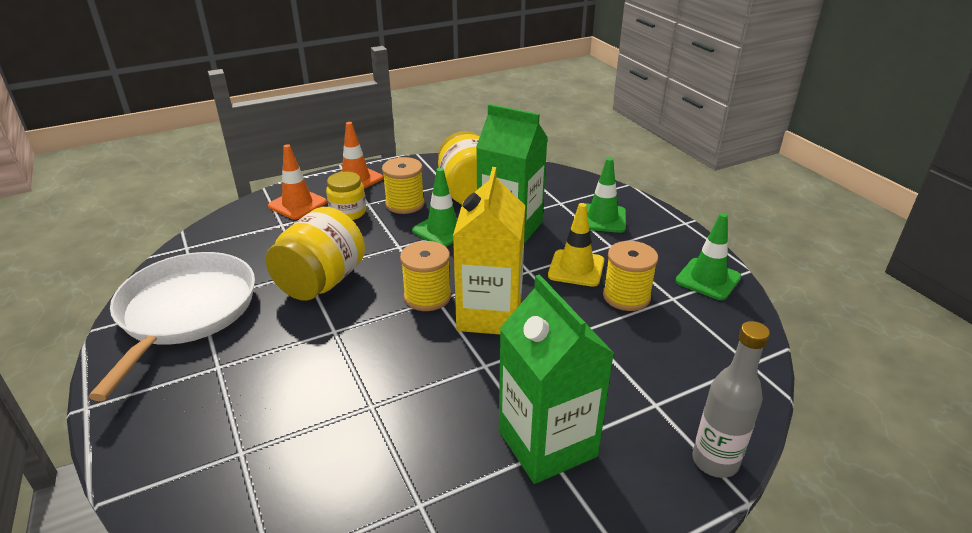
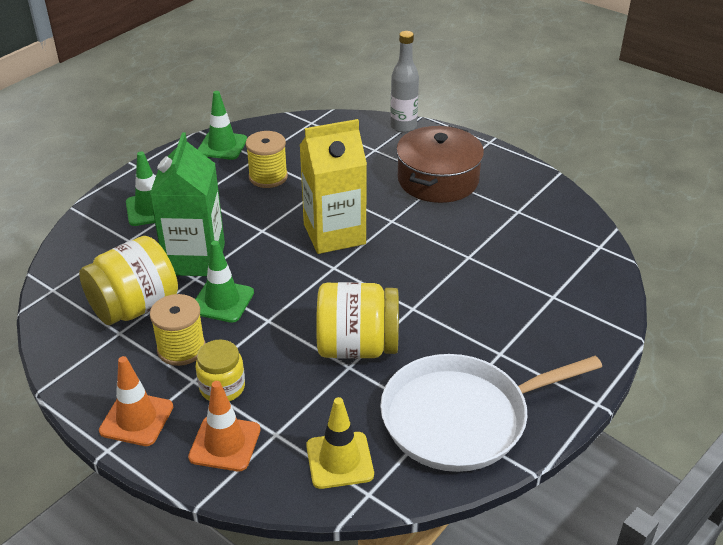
camera: 115 degrees left, 5 degrees up
yellow spool [400,241,451,311] -> none
green carton [499,274,615,484] -> brown pot [396,126,484,203]
yellow traffic cone [548,203,604,287] -> yellow traffic cone moved to [306,397,374,489]

